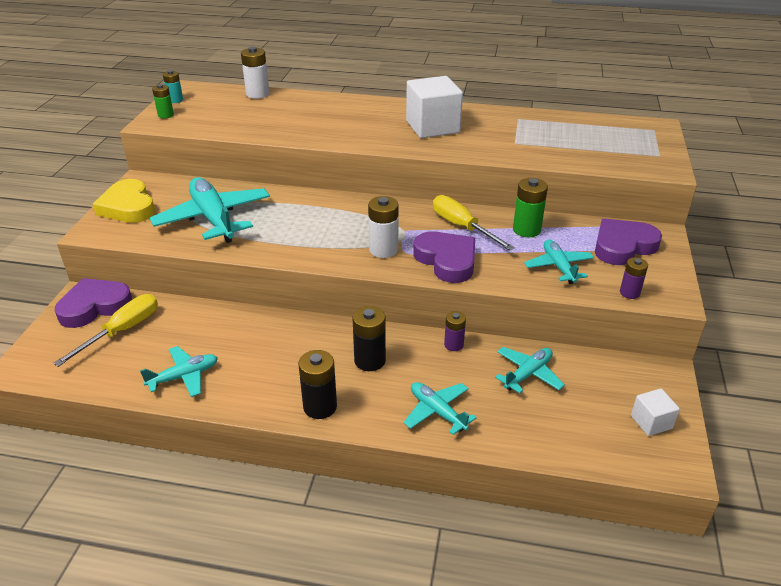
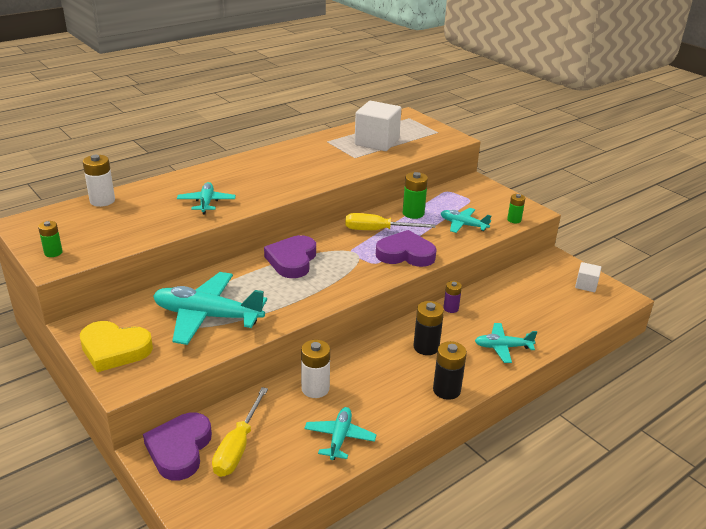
camera: 50 degrees left, 5 degrees down
yellow screwdriver [53,294,158,367] -> yellow screwdriver turned 150 degrees counterclockwise [212,387,268,477]
turquoise battery [163,70,183,103] -> none
white battery [368,196,399,258] -> white battery moved to [301,340,330,398]
white cube [406,76,463,138] -> white cube moved to [354,101,401,151]
turquoise plane [495,347,565,393] -> turquoise plane moved to [177,182,236,214]
purple heart [595,219,662,265] -> purple heart moved to [264,235,316,278]
purple battery [620,257,648,299] -> green battery [507,194,525,223]

